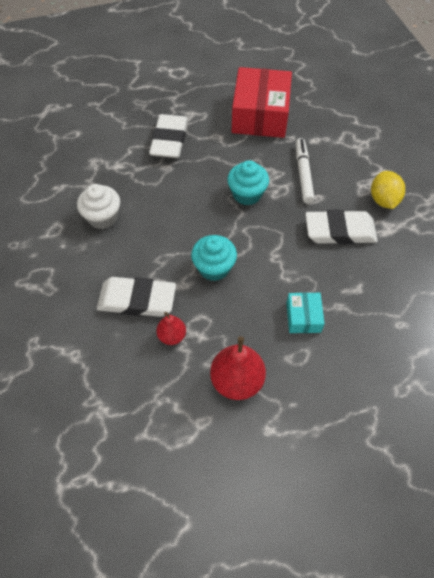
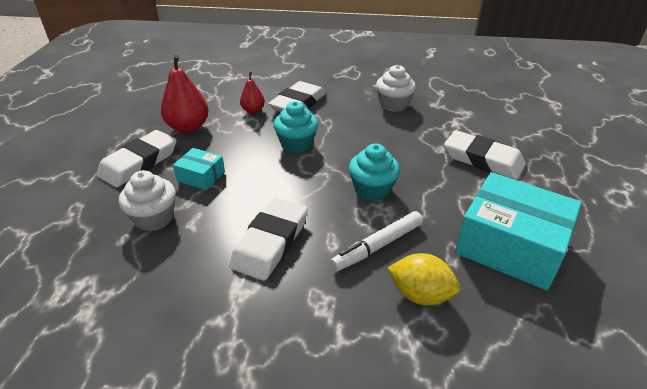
camera: 115 degrees right, 20 degrees down
red box [232,67,292,138] -> turquoise box [455,172,582,291]
white marker [296,138,315,203] -> white marker turned 120 degrees clockwise [330,211,423,271]
yellow lemon [371,171,405,209] -> yellow lemon moved to [388,253,460,305]
none -> white eraser [96,130,177,187]
none -> white cupcake [119,170,176,231]

